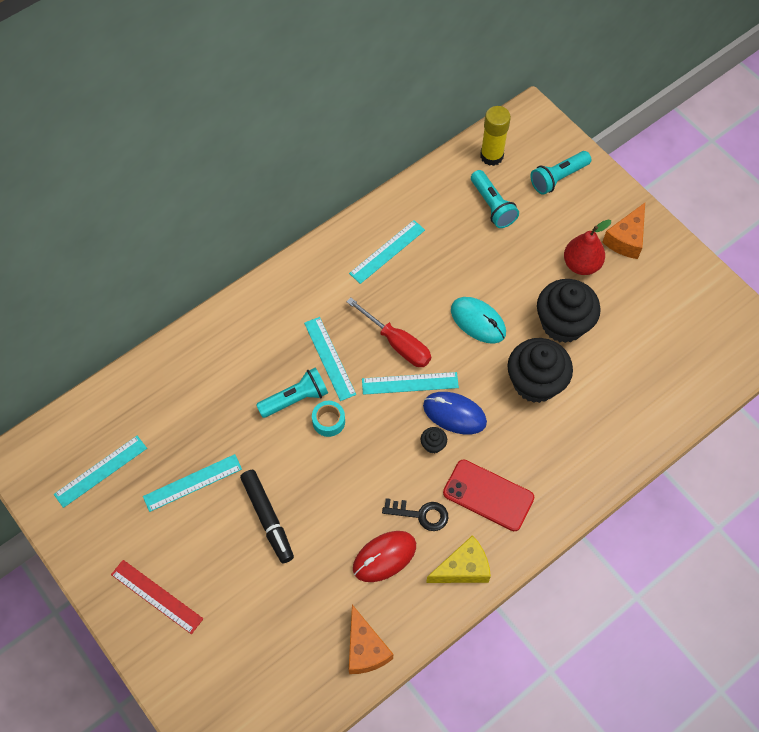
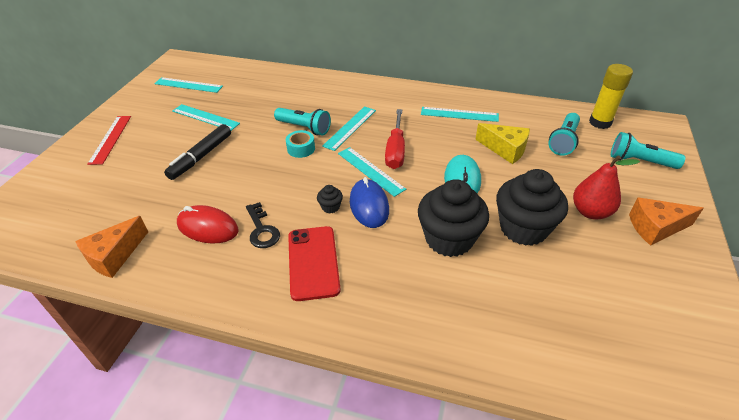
camera: 55 degrees right, 20 degrees down
yellow cheese [426,535,491,583] -> yellow cheese moved to [475,123,530,164]

